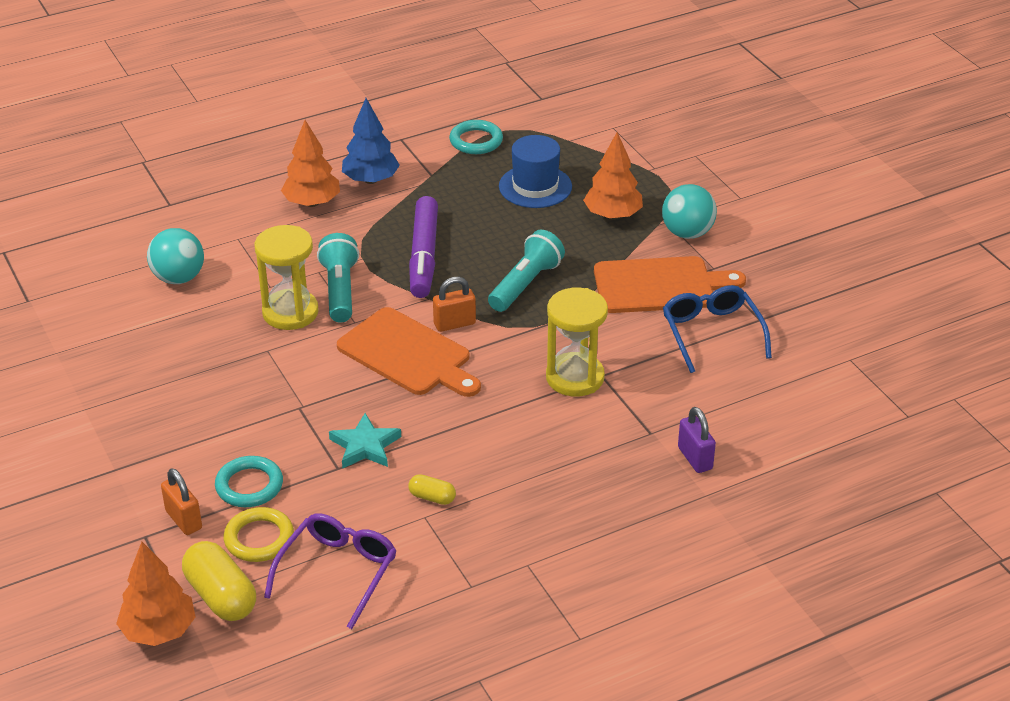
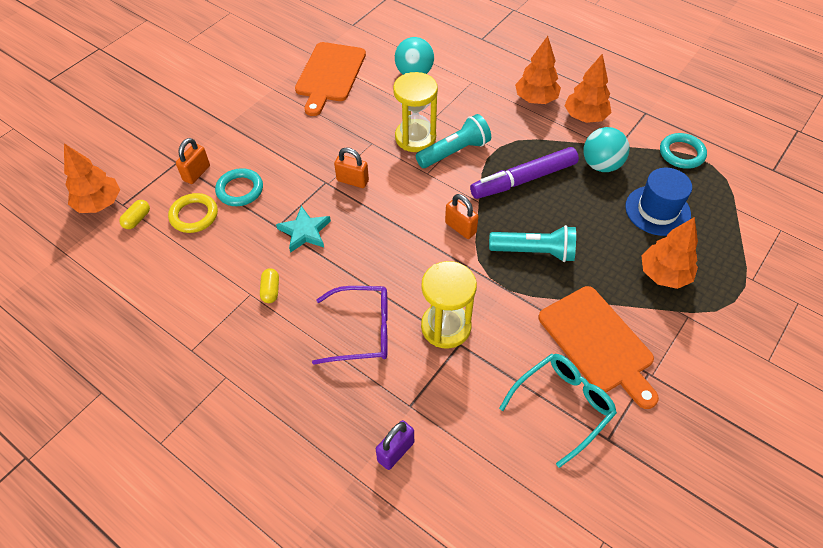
camera: 65 degrees right, 15 degrees up
yellow capsule [182,541,256,621] -> yellow capsule [119,200,150,229], size x0.52
purple glasses [264,513,397,629] -> purple glasses moved to [312,286,388,365]
orange cutting board [337,307,481,397] -> orange cutting board moved to [295,42,366,116]
blue tree [342,98,400,184] -> orange tree [564,54,611,123]
turquoise ball [662,184,717,239] -> turquoise ball moved to [583,127,630,172]
blue glasses [663,285,772,373] -> turquoise glasses [499,354,617,468]
none -> orange padlock [334,147,369,188]

